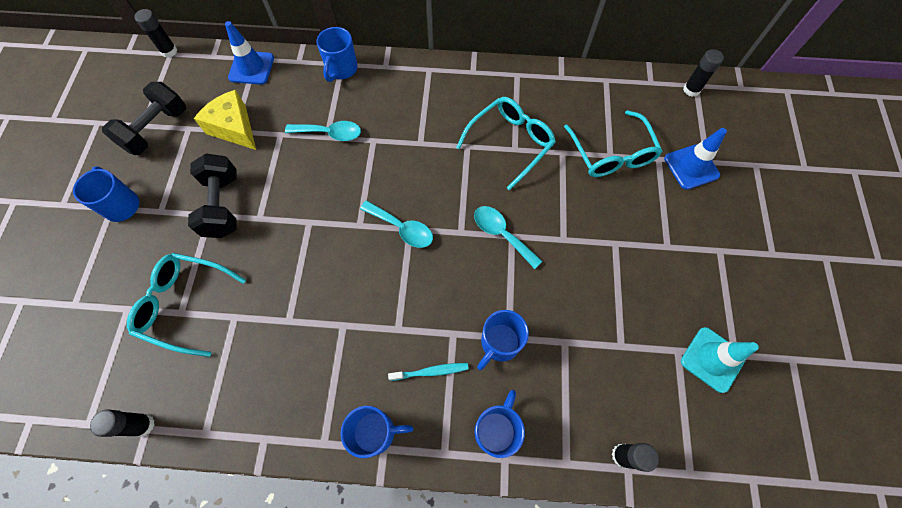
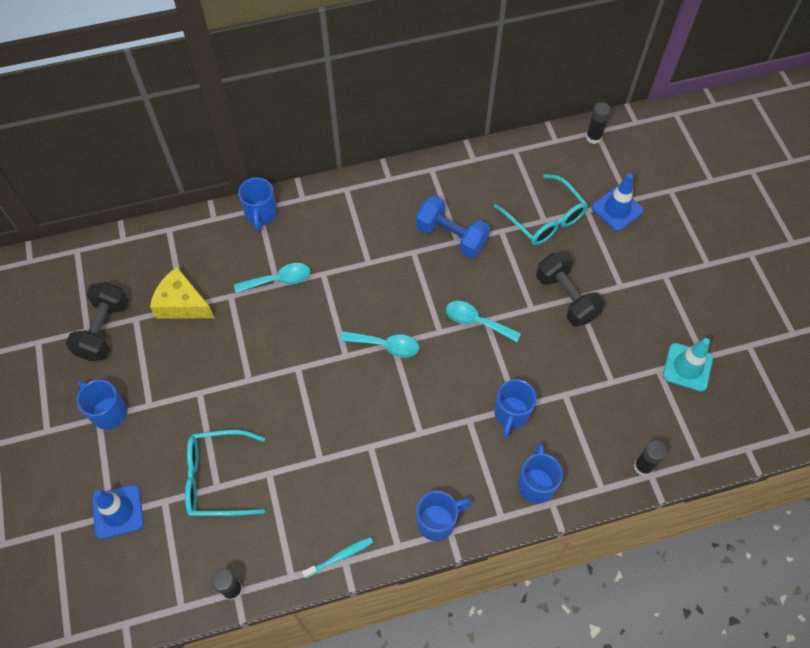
camera: 20 degrees left, 5 degrees down
black glue stick [134,9,177,58] -> none
black dumbbell [188,153,237,238] -> black dumbbell moved to [536,251,605,327]
blue traffic cone [225,21,274,85] -> blue traffic cone moved to [92,485,144,539]
turquoise toothbrush [388,363,469,381] -> turquoise toothbrush moved to [302,537,373,578]
turquoise glasses [456,97,556,191] -> blue dumbbell [416,196,490,258]

